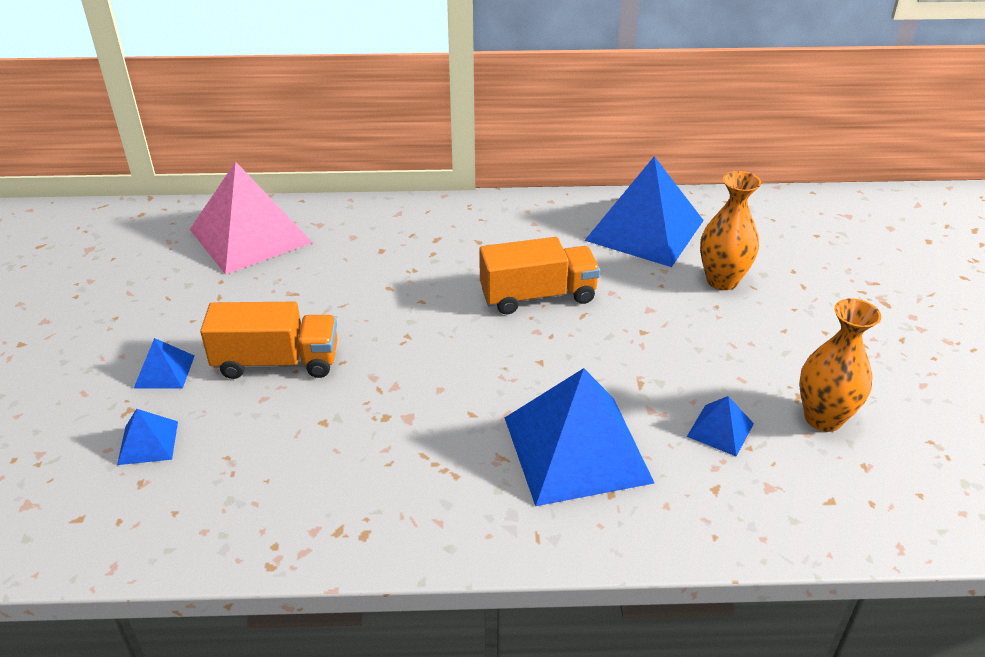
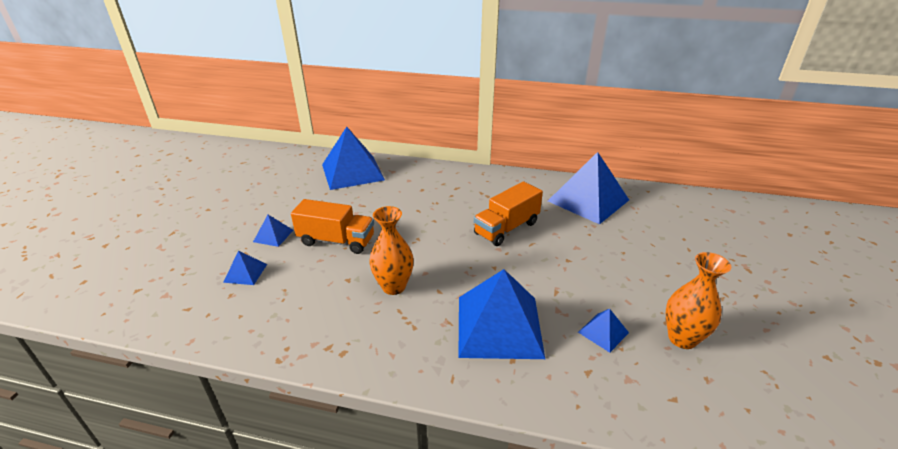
camera: 15 degrees right, 5 degrees down
pink pyramid [190,162,313,275] -> blue pyramid [322,127,385,190]
orange truck [479,237,600,314] -> orange truck turned 135 degrees clockwise [474,181,543,246]
orange vase [700,171,761,290] -> orange vase moved to [369,206,414,295]

